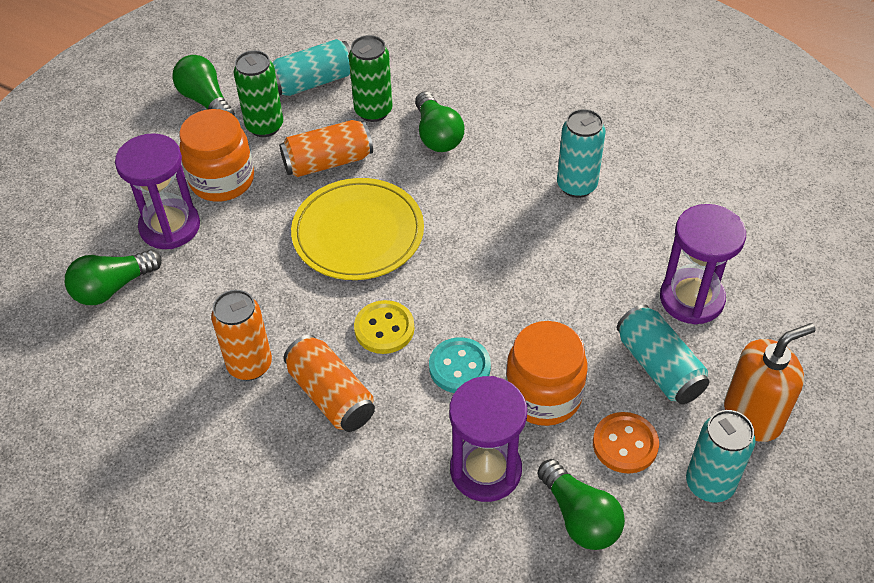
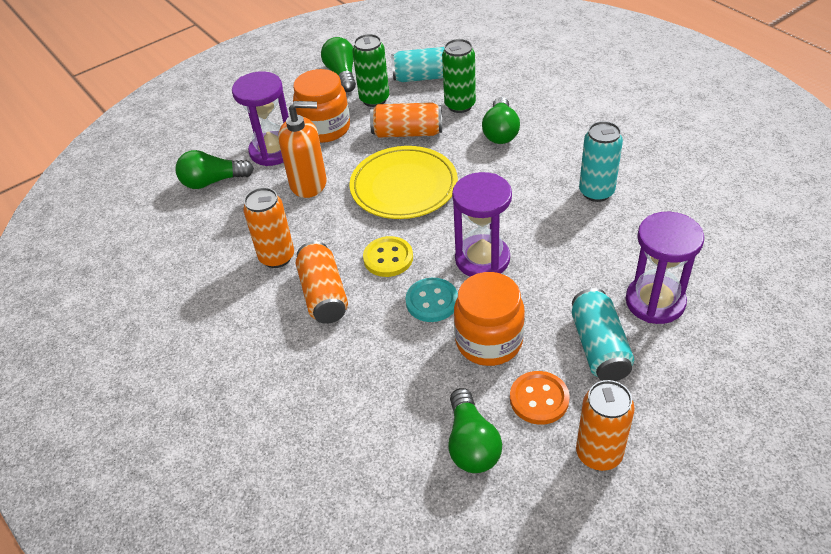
camera: 25 degrees right, 5 degrees down
purple hourglass [449,376,527,502] -> purple hourglass moved to [452,172,512,277]
turquoise can [686,410,755,503] -> orange can [576,380,635,471]
orange soap dispenser [724,323,816,442] -> orange soap dispenser moved to [278,101,327,198]

